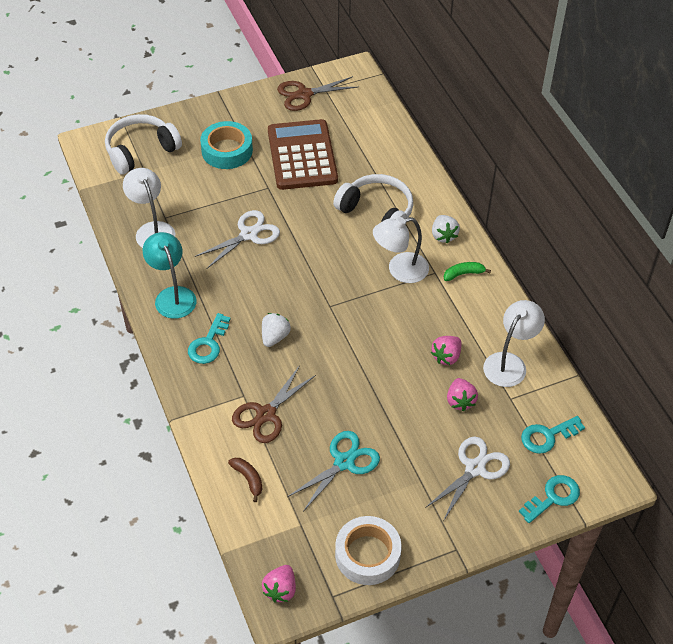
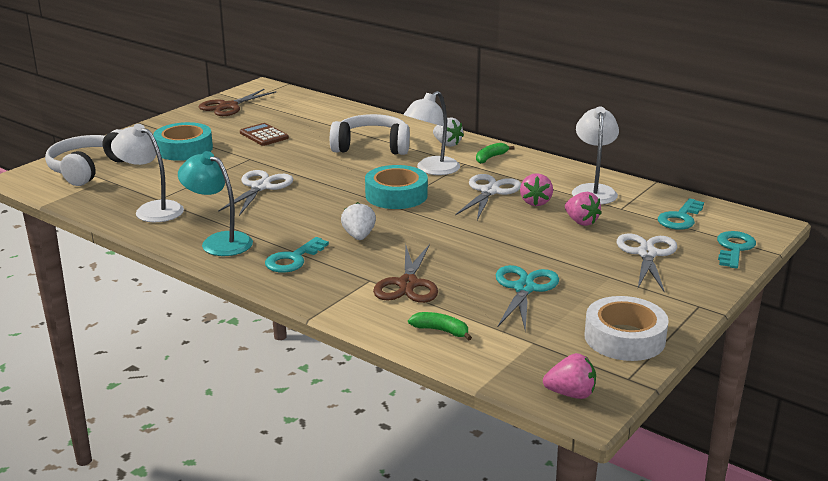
camera: 30 degrees left, 25 degrees down
turquoise key [188,313,231,364] -> turquoise key turned 45 degrees clockwise [265,237,329,273]
brown banana [228,458,262,502] -> green banana [408,312,472,341]
pink strawberry [262,565,296,602] -> pink strawberry turned 75 degrees counterclockwise [543,353,596,399]
brown calculator [268,119,338,190] -> brown calculator [240,123,289,146], size x0.48
none -> turquoise tape [365,165,428,209]
none -> white scissors [455,174,521,220]

